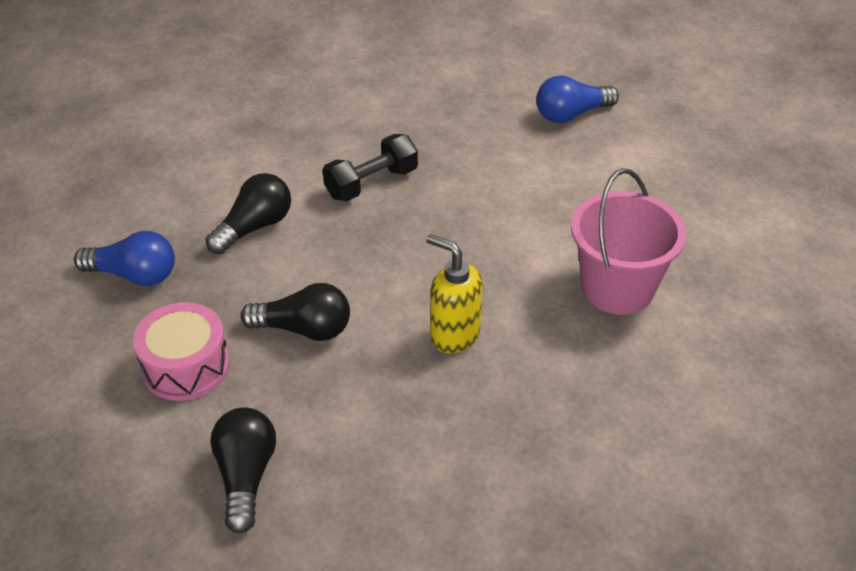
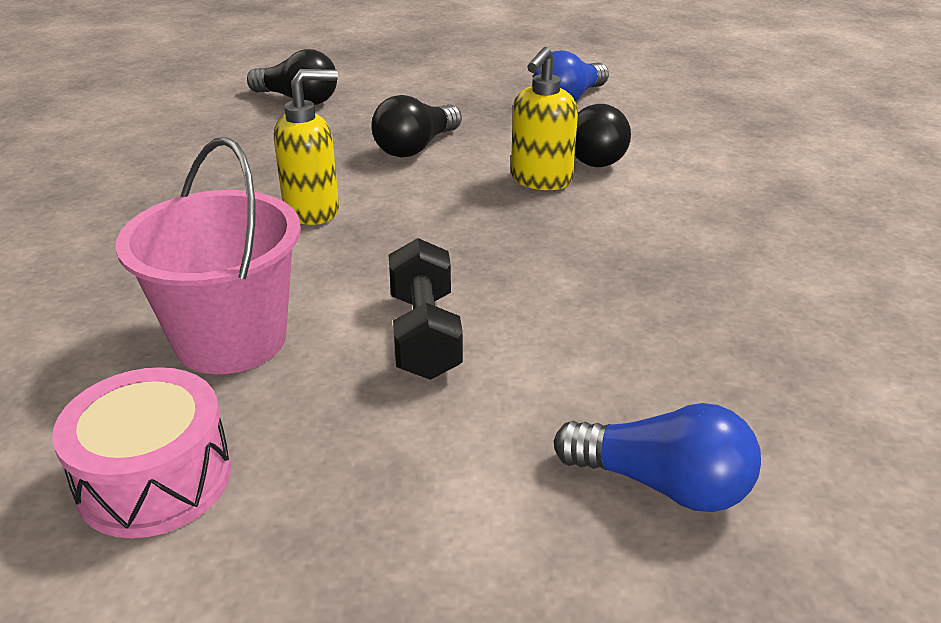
camera: 120 degrees right, 10 degrees down
pink drum [133,302,230,401] -> pink drum moved to [52,367,231,538]
black dumbbell [322,134,418,202] -> black dumbbell moved to [389,238,463,380]
blue light bulb [536,75,619,123] -> blue light bulb turned 105 degrees clockwise [553,403,761,512]
none -> yellow soap dispenser [511,47,578,190]

